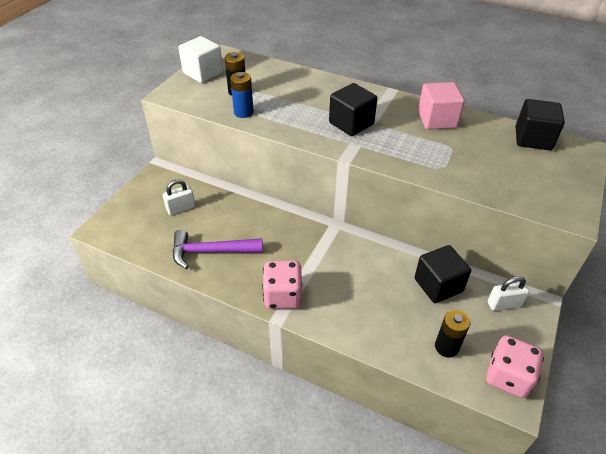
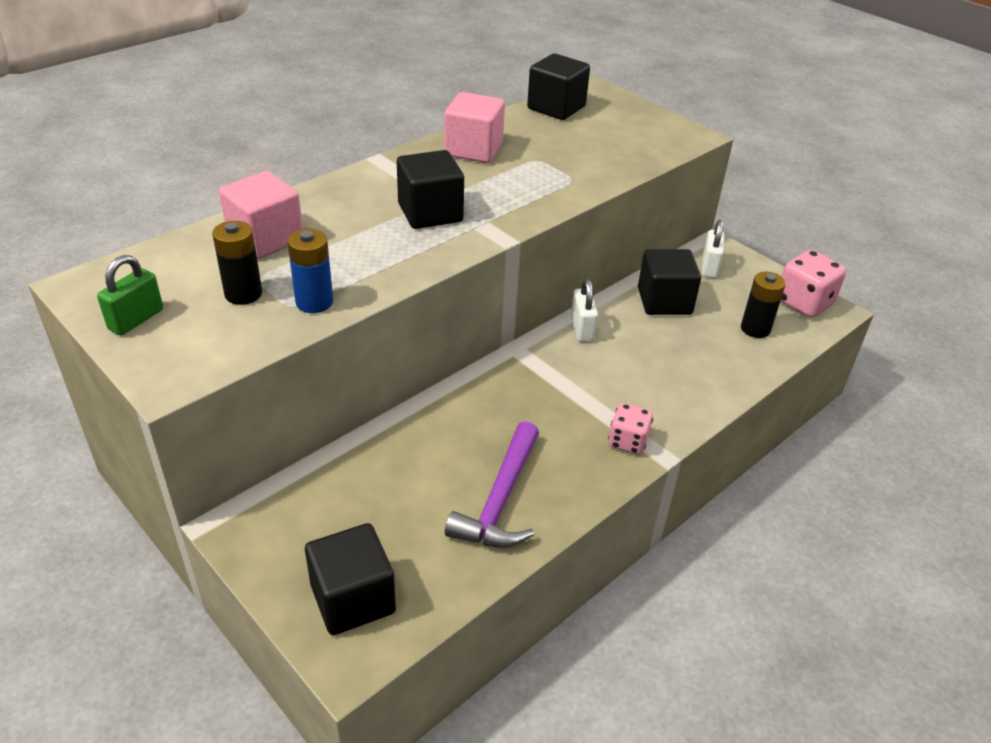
camera: 70 degrees left, 5 degrees down
white padlock [163,179,195,215] -> white padlock moved to [571,279,598,342]
white cube [178,36,223,83] -> green padlock [97,255,163,335]
pink dice [262,261,302,309] -> pink dice [608,403,653,454], size x0.63
none -> pink cube [219,171,303,259]
none -> black cube [305,523,396,635]

